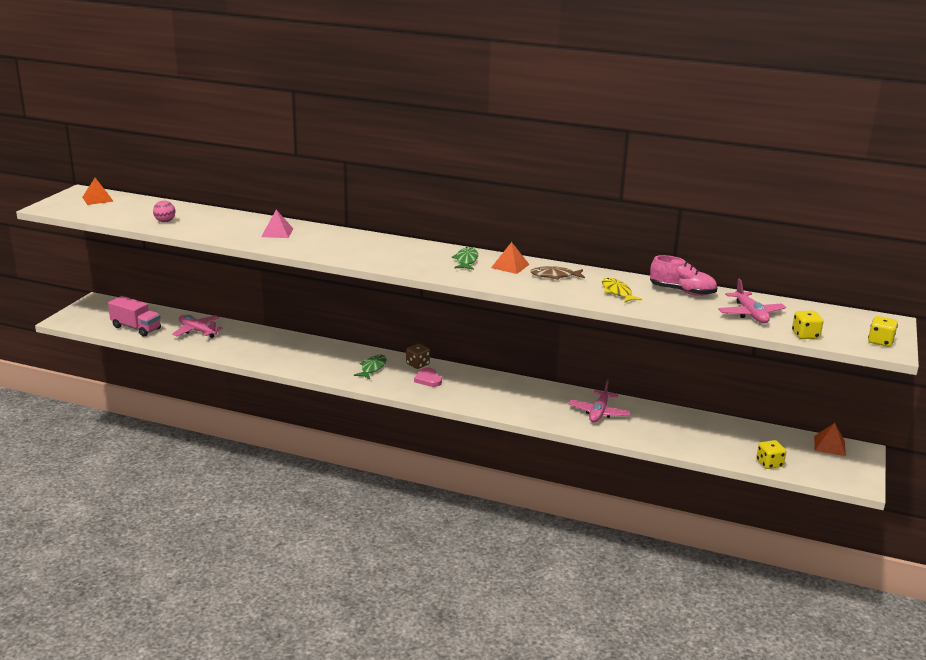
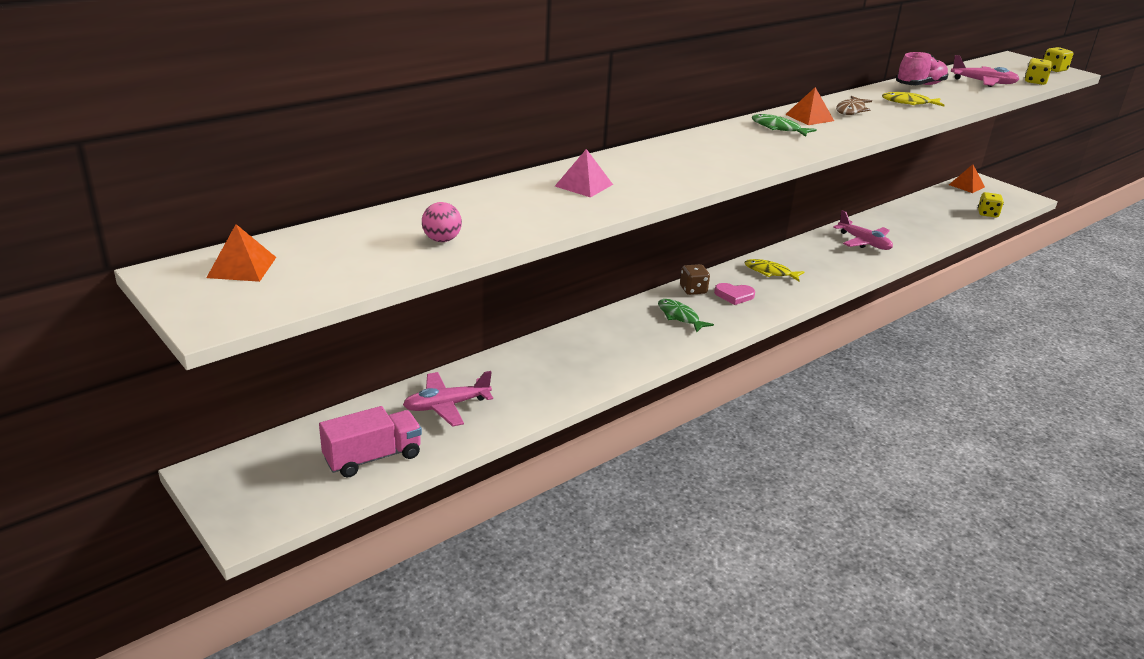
camera: 60 degrees left, 5 degrees up
none -> yellow fish [744,259,804,281]

